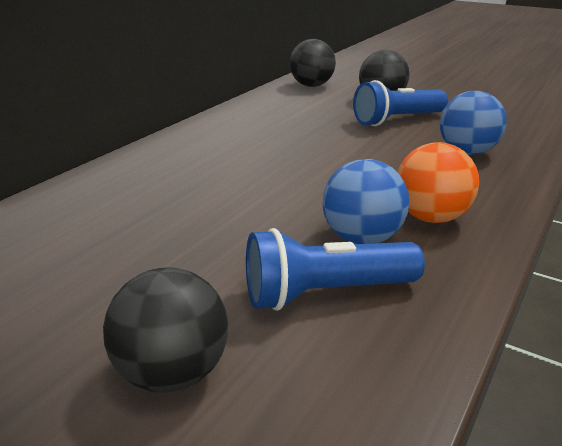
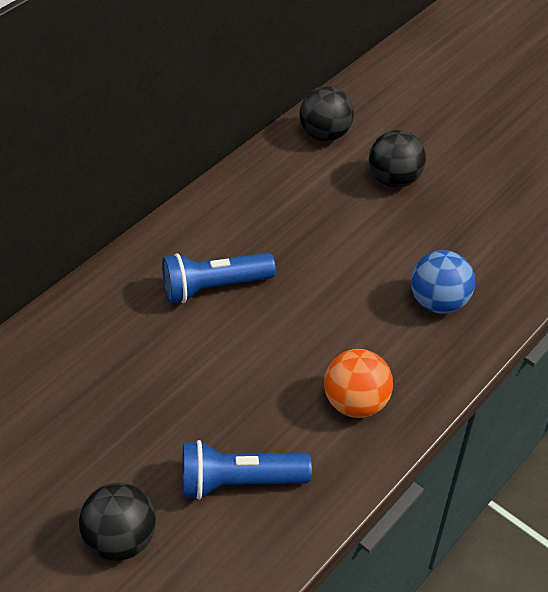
camera: 10 degrees right, 20 degrees up
blue ball [323,159,410,244] -> none
blue flashlight [353,80,448,126] -> blue flashlight moved to [162,253,276,303]

